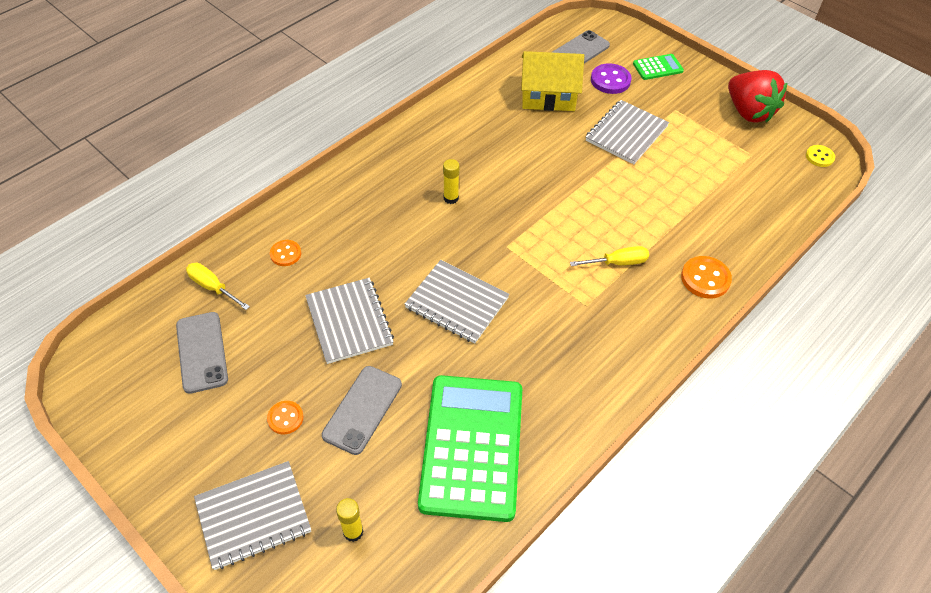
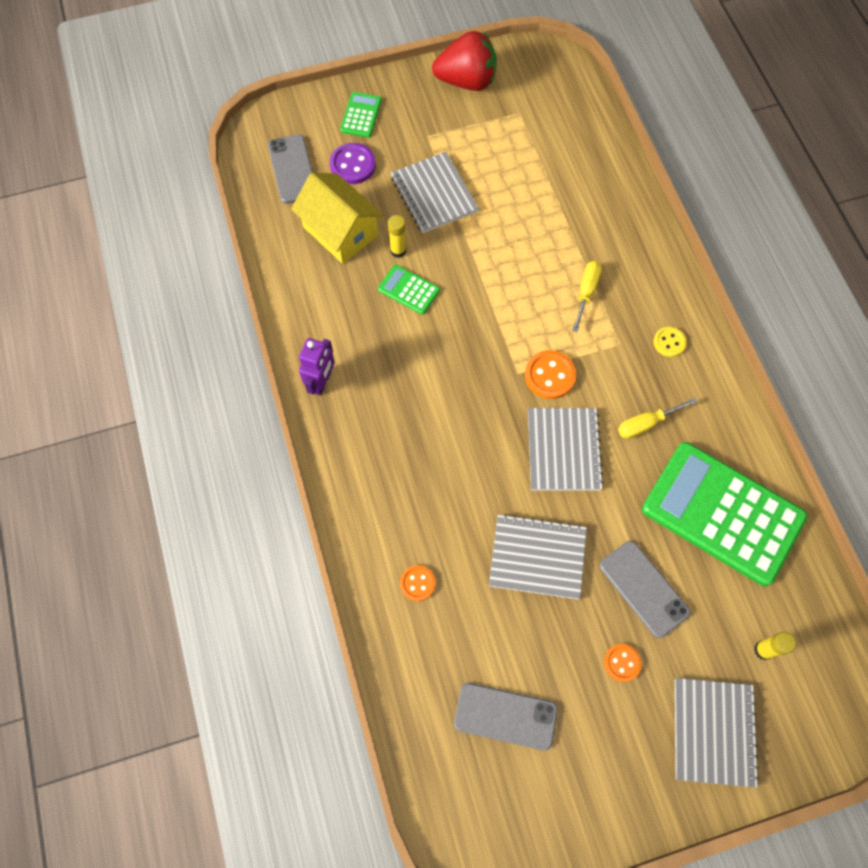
camera: 60 degrees left, 15 degrees up
yellow screwdriver [186,263,250,310] -> yellow screwdriver moved to [618,397,697,439]
grey notebook [405,260,509,344] -> grey notebook turned 60 degrees counterclockwise [528,408,604,491]
yellow glue stick [443,159,460,204] -> yellow glue stick moved to [388,215,406,258]
yellow house [521,51,584,111] -> yellow house turned 75 degrees counterclockwise [291,172,383,264]
orange button [681,256,732,299] -> orange button moved to [525,350,576,399]
yellow button [806,145,835,167] -> yellow button moved to [654,327,687,357]
none -> purple robot [299,338,335,396]
none -> green calculator [378,265,440,315]

